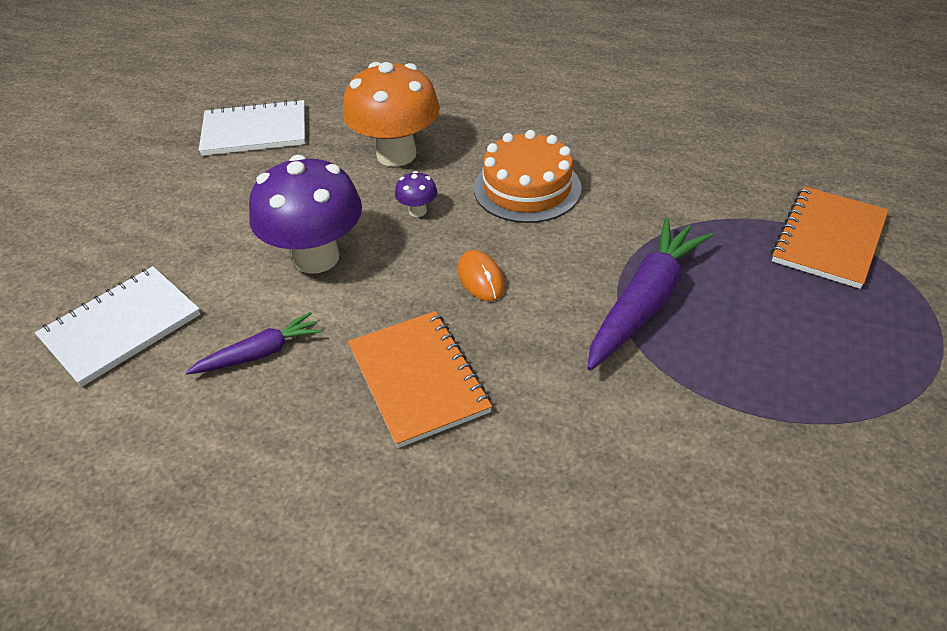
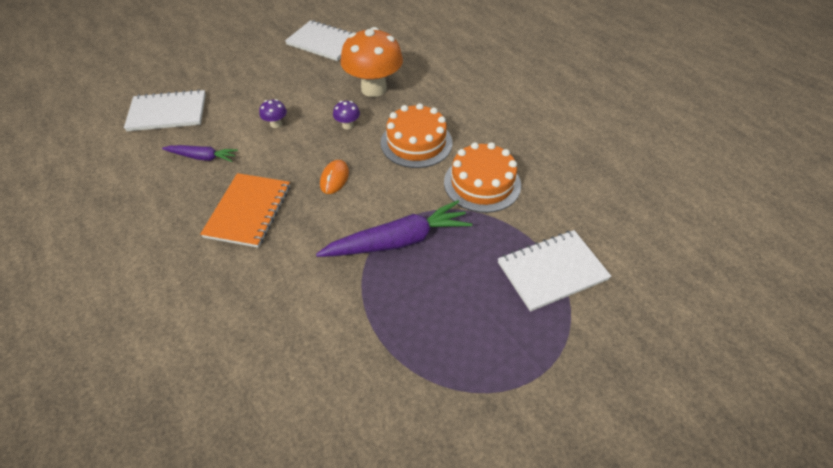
camera: 35 degrees right, 5 degrees up
purple mushroom [249,155,362,274] -> purple mushroom [259,99,287,128], size x0.42
orange notebook [771,186,889,289] -> white notebook [498,230,612,312]
none -> orange cake [444,142,521,213]

